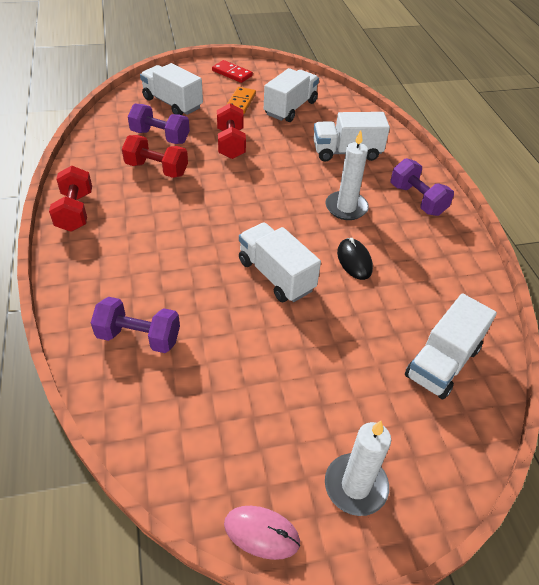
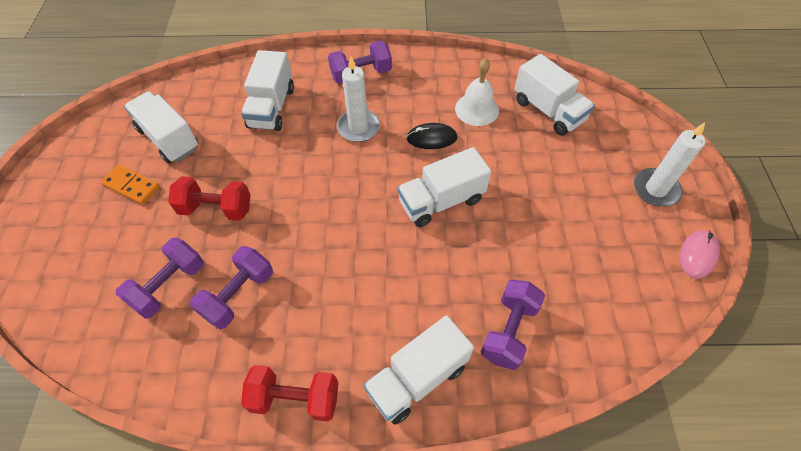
camera: 75 degrees left, 10 degrees up
red dumbbell [122,135,188,178] -> purple dumbbell [190,246,273,329]
white truck [140,63,203,115] -> white truck moved to [363,315,474,425]
red domino [212,60,253,83] -> none
none -> white bell [455,58,499,126]

